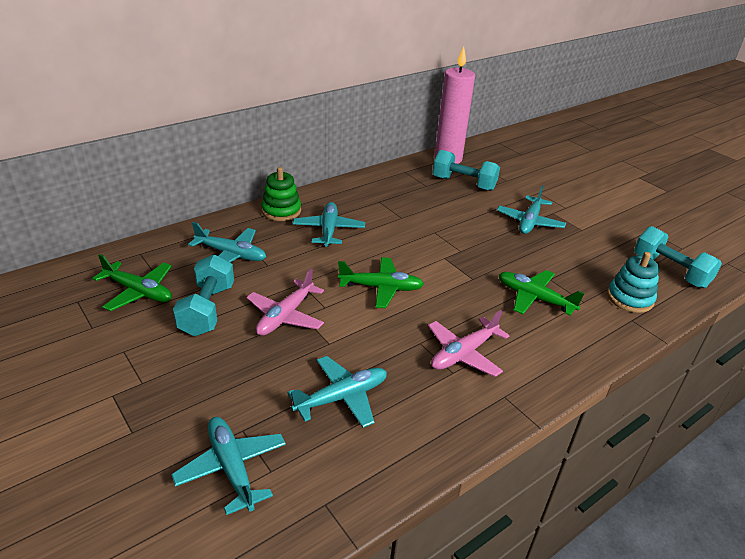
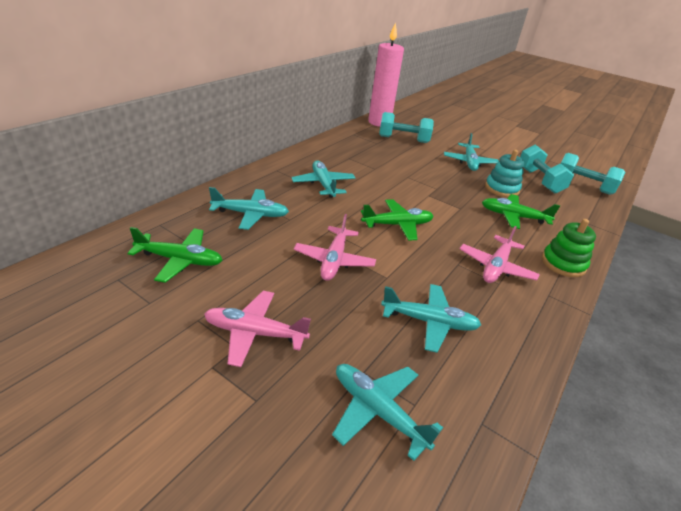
camera: 20 degrees left, 0 degrees up
turquoise dumbbell [173,254,234,336] -> turquoise dumbbell moved to [520,145,574,194]
green stacking toy [261,167,301,221] -> green stacking toy moved to [542,219,596,277]
turquoise plane [287,356,387,428] -> turquoise plane turned 60 degrees clockwise [381,284,481,353]
turquoise stacking toy [607,252,660,313] -> turquoise stacking toy moved to [485,150,524,197]
none -> pink plane [204,291,311,367]

